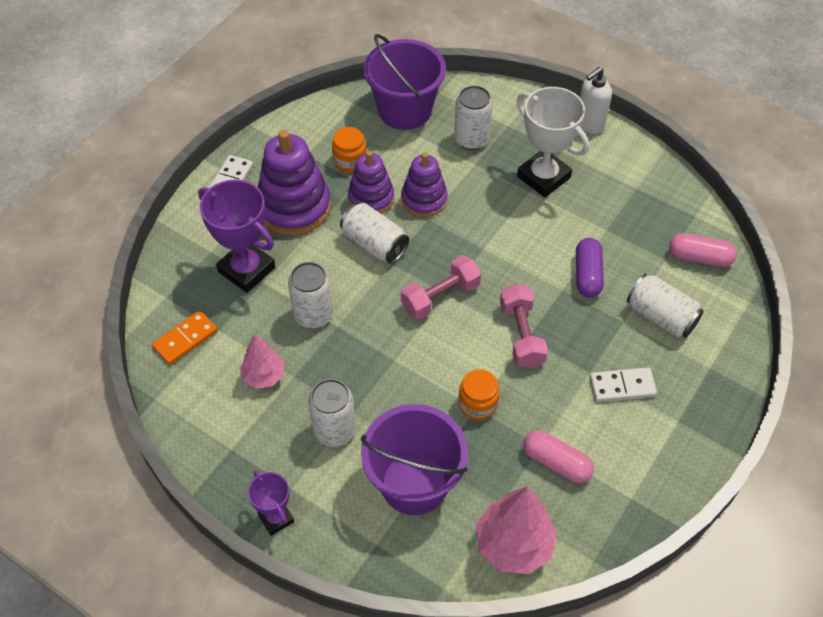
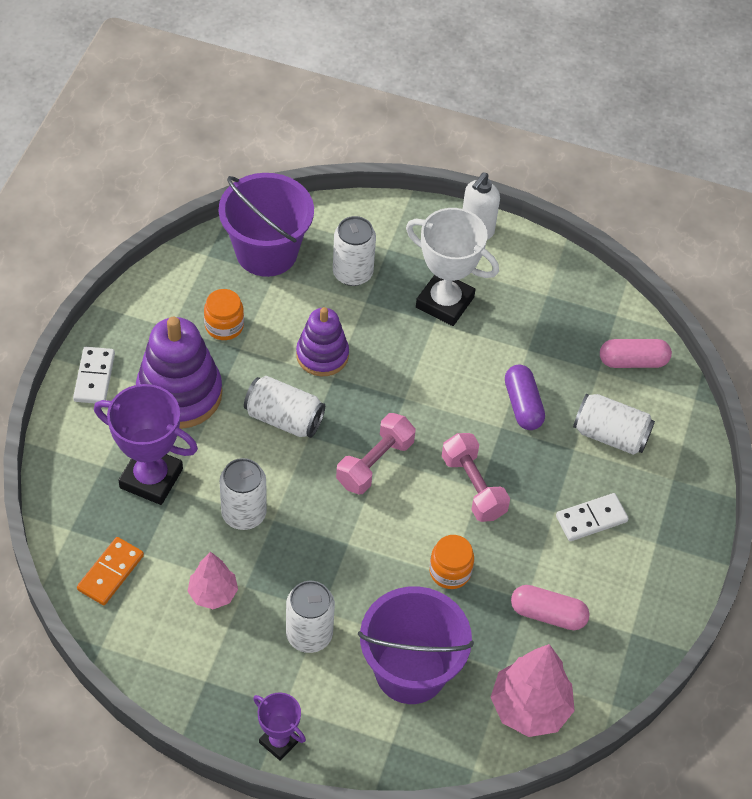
camera: 20 degrees left, 0 degrees up
purple stacking toy [348,151,394,214] -> none

